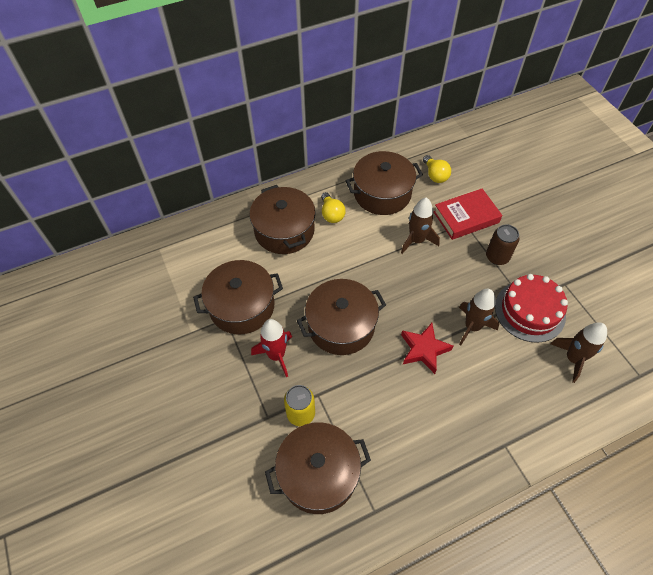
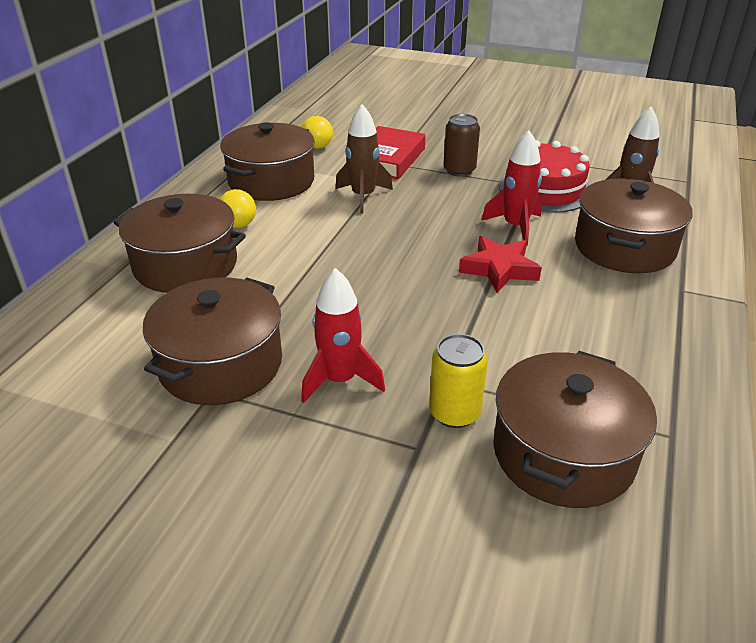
camera: 45 degrees left, 20 degrees down
brown pot [297,279,386,355] -> brown pot moved to [575,178,693,273]
brown rocket [459,289,499,345] -> red rocket [481,130,542,246]

